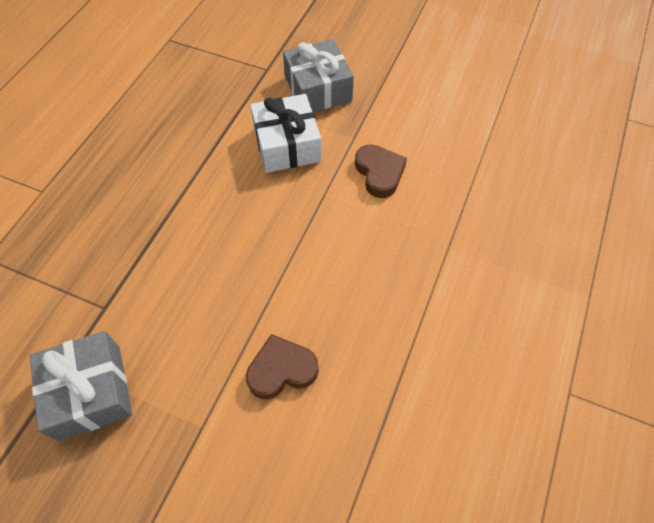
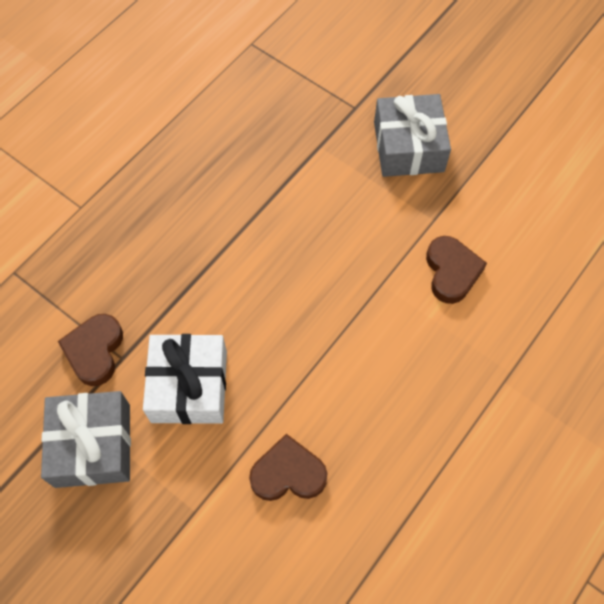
camera: 15 degrees right, 5 degrees up
white gift [250,94,321,173] -> white gift moved to [143,334,227,424]
none -> brown heart [58,314,123,386]

